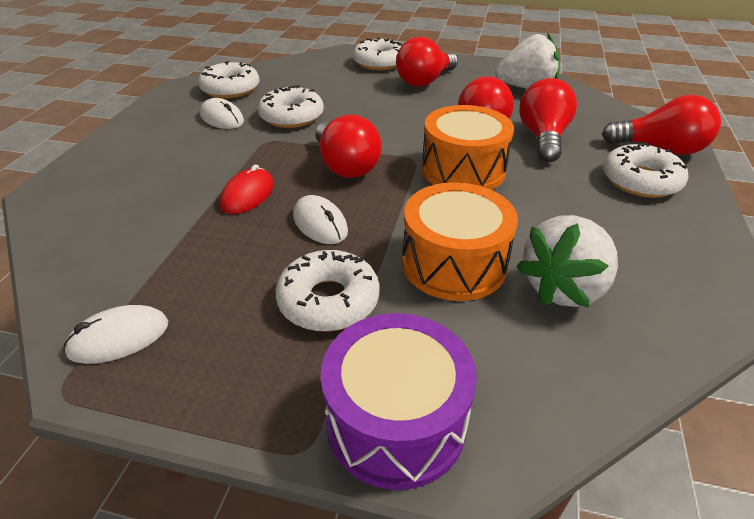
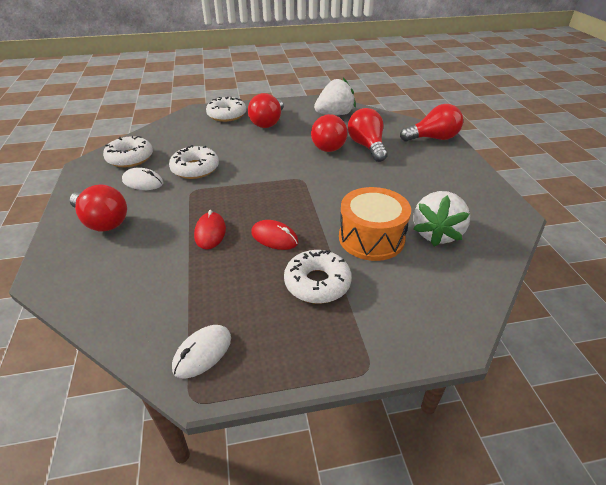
camera: 25 degrees left, 0 degrees up
white mouse [293,195,348,244] -> red mouse [251,220,299,250]
red light bulb [315,114,382,178] -> red light bulb moved to [70,184,127,232]
purple drum [321,313,477,490] -> none
orange drum [422,105,514,190] -> none
white donut [603,143,688,198] -> none

